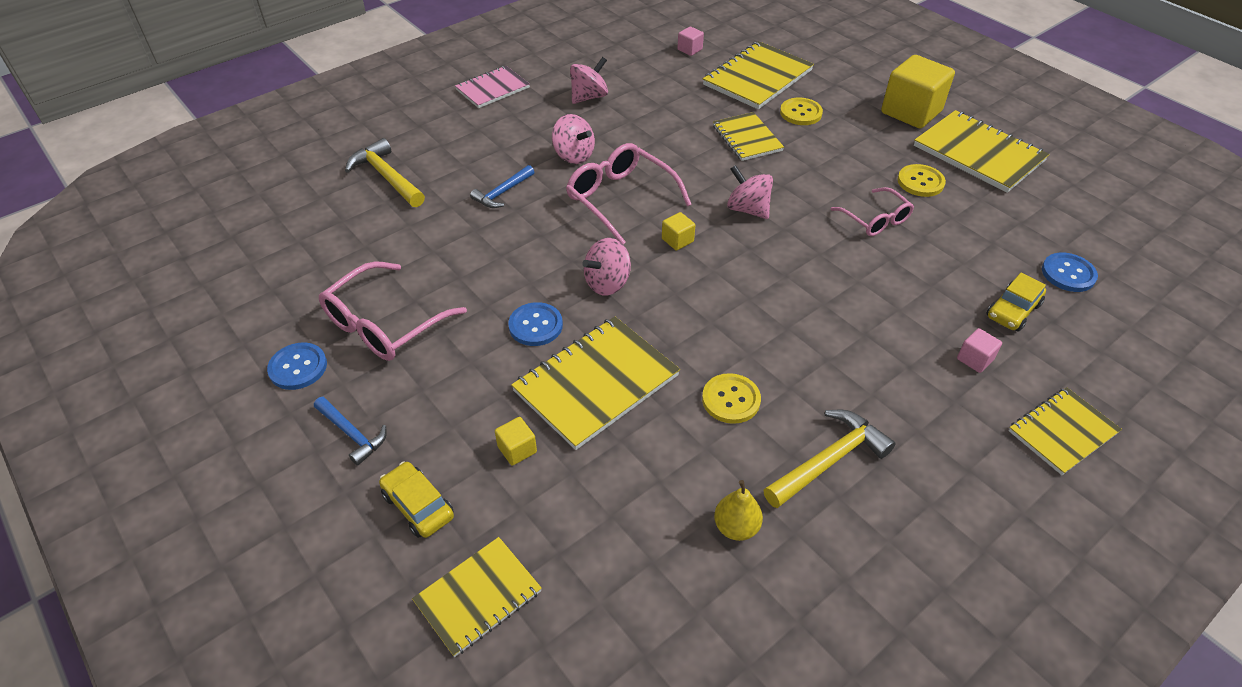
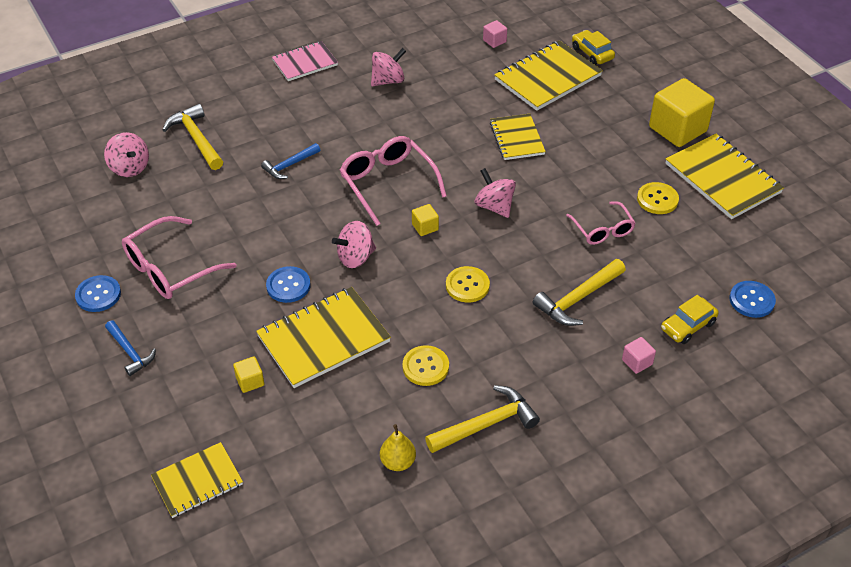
camera: 10 degrees right, 0 degrees up
yellow car [379,461,454,538] -> yellow car moved to [572,30,615,65]
pink spinning top [552,114,595,164] -> pink spinning top moved to [104,132,149,177]
yellow button [780,98,823,125] -> yellow button moved to [446,266,490,303]
yellow notebook [1009,388,1122,475] -> none
none -> yellow hammer [533,259,626,326]

